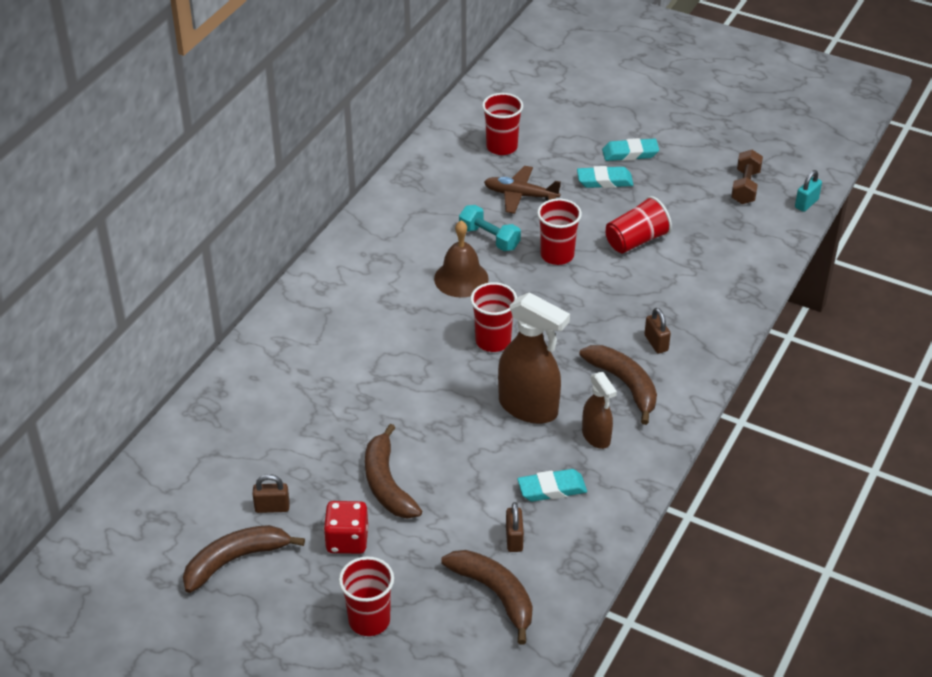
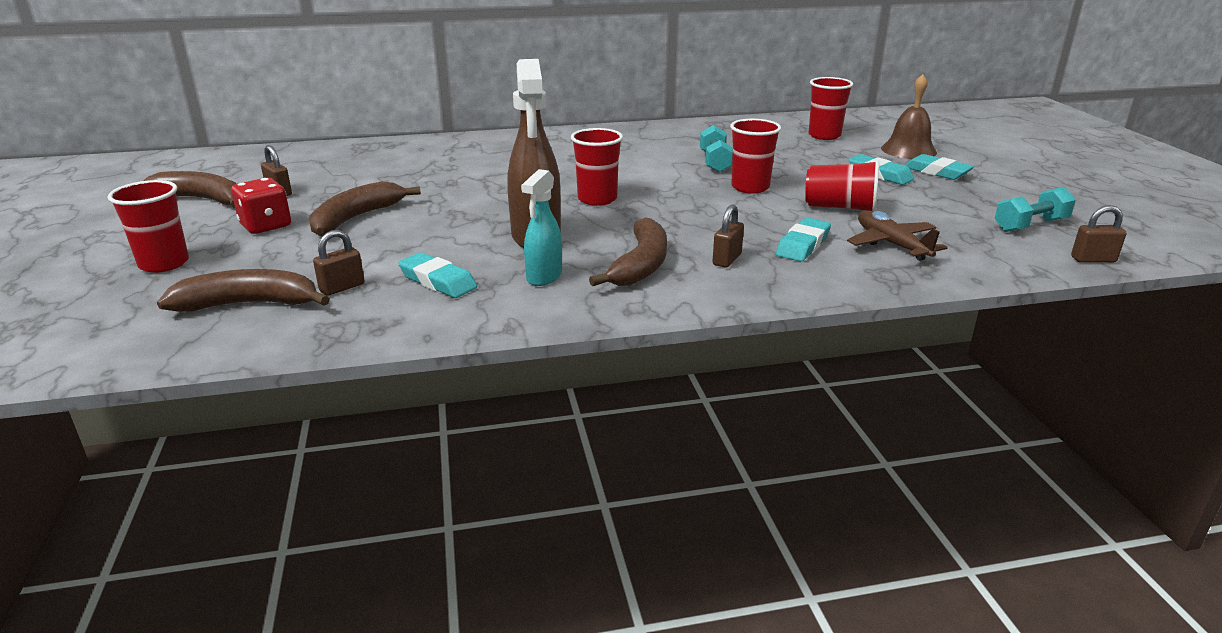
camera: 50 degrees right, 15 degrees down
brown bell [434,220,489,298] -> brown bell moved to [881,74,937,159]
brown banana [441,550,533,644] -> brown banana turned 105 degrees counterclockwise [157,269,330,312]
brown plane [484,166,561,214] -> brown plane moved to [847,210,948,261]
brown spray bottle [582,372,617,449] -> turquoise spray bottle [521,169,562,286]
brown dumbbell [731,150,763,204] -> turquoise dumbbell [994,187,1076,232]
turquoise padlock [795,170,822,212] -> brown padlock [1071,205,1126,263]
none -> turquoise eraser [776,218,831,262]

